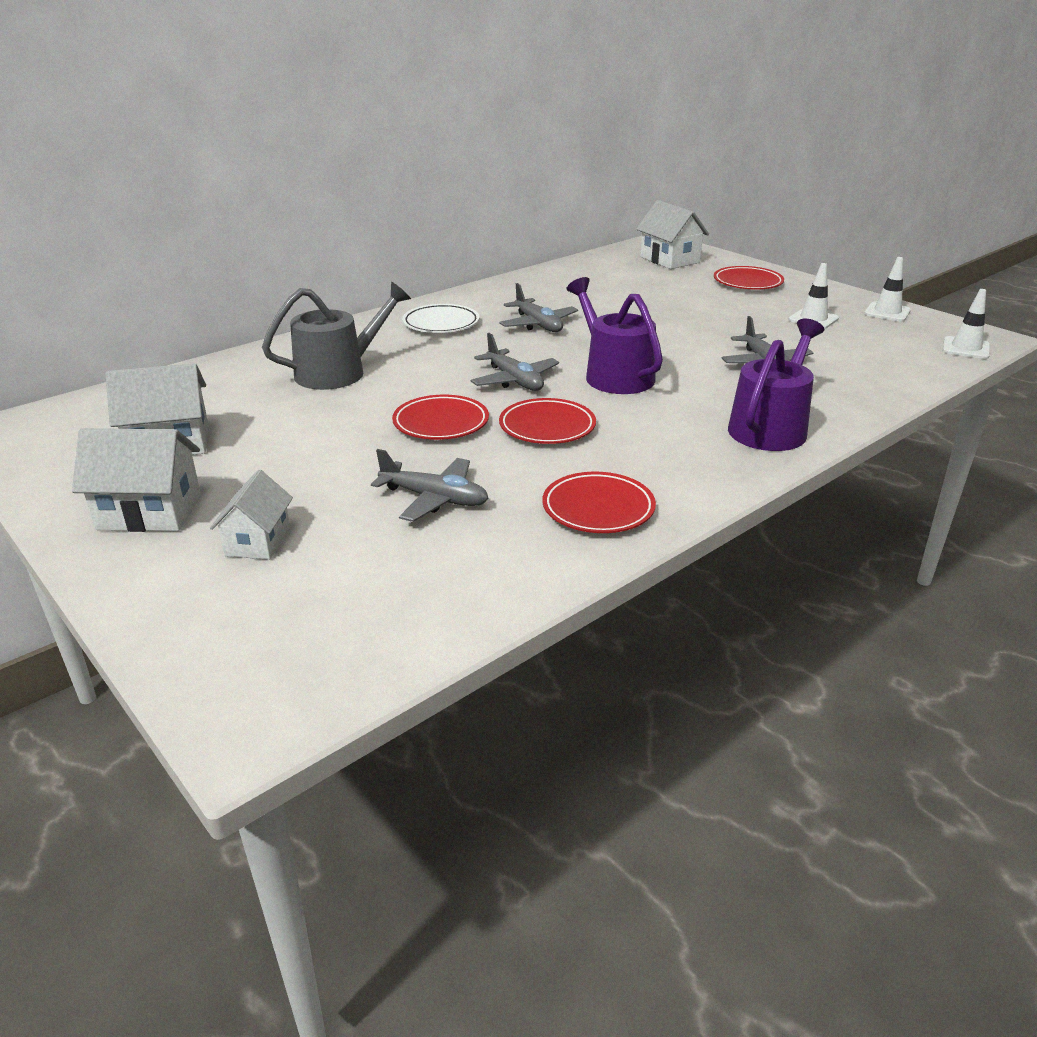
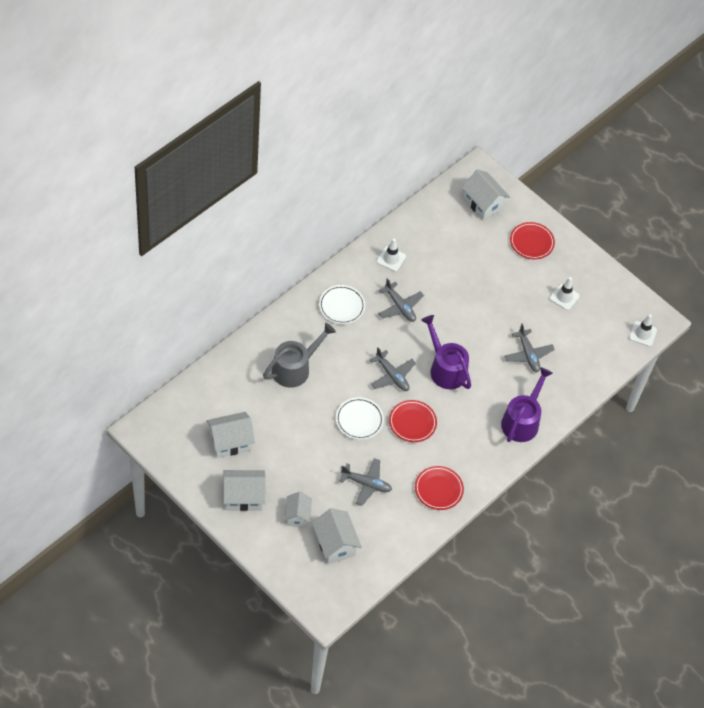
camera: 10 degrees left, 25 degrees up
red plate [392,395,489,440] -> white plate [336,397,384,440]
white traffic cone [864,257,911,322] -> white traffic cone moved to [377,238,406,272]
none -> white house [312,508,362,564]

